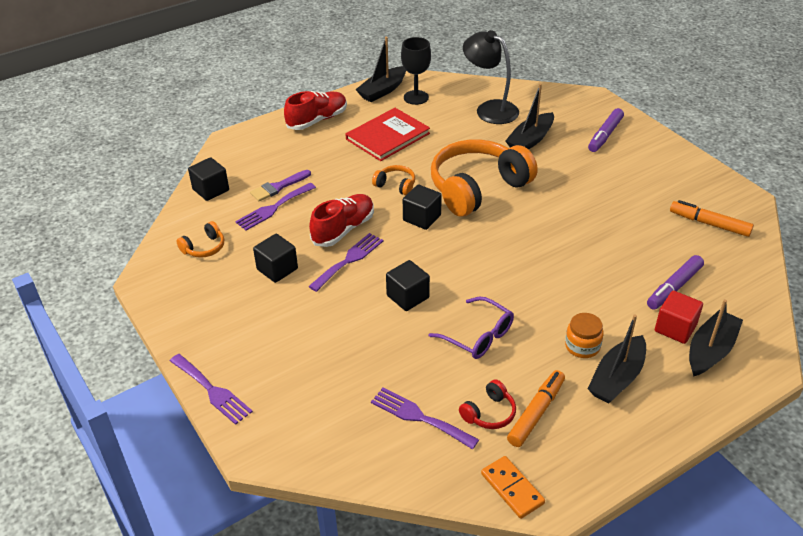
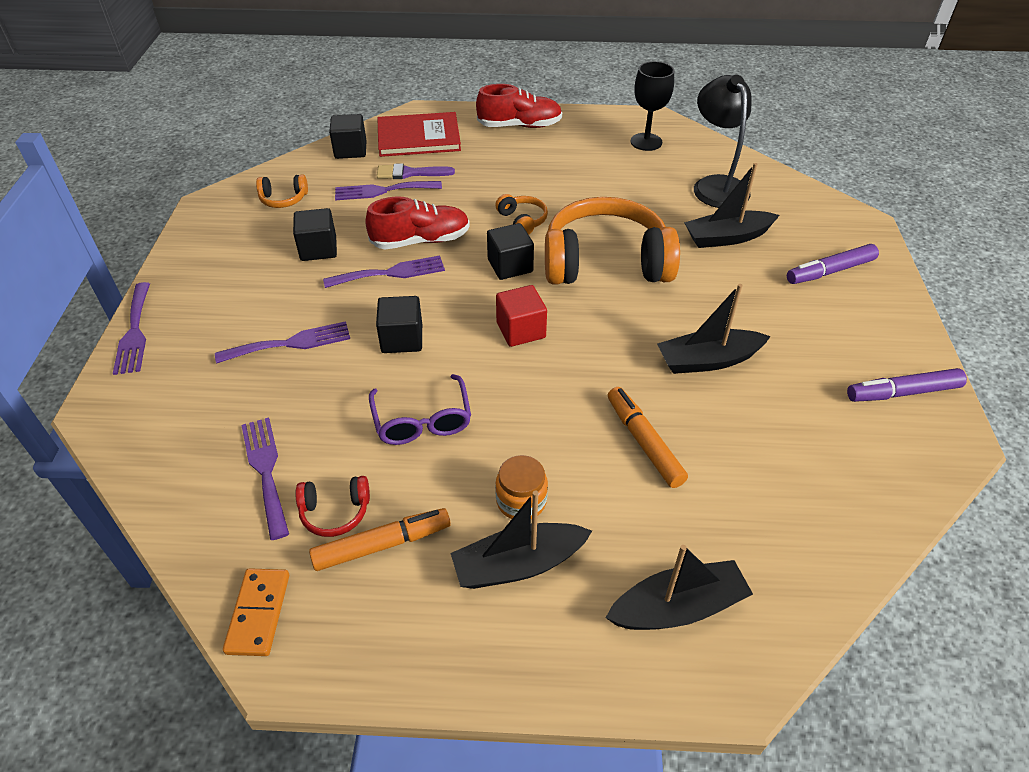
camera: 35 degrees right, 5 degrees up
red book [346,108,430,161] -> red book moved to [377,112,461,157]
black boat [355,37,406,102] -> black boat moved to [657,284,771,374]
purple marker [647,255,704,310] -> purple marker moved to [847,368,967,402]
red cube [655,291,703,344] -> red cube moved to [496,285,547,347]
orange marker [670,200,754,237] -> orange marker moved to [608,387,688,488]
none -> purple fork [215,321,350,363]

